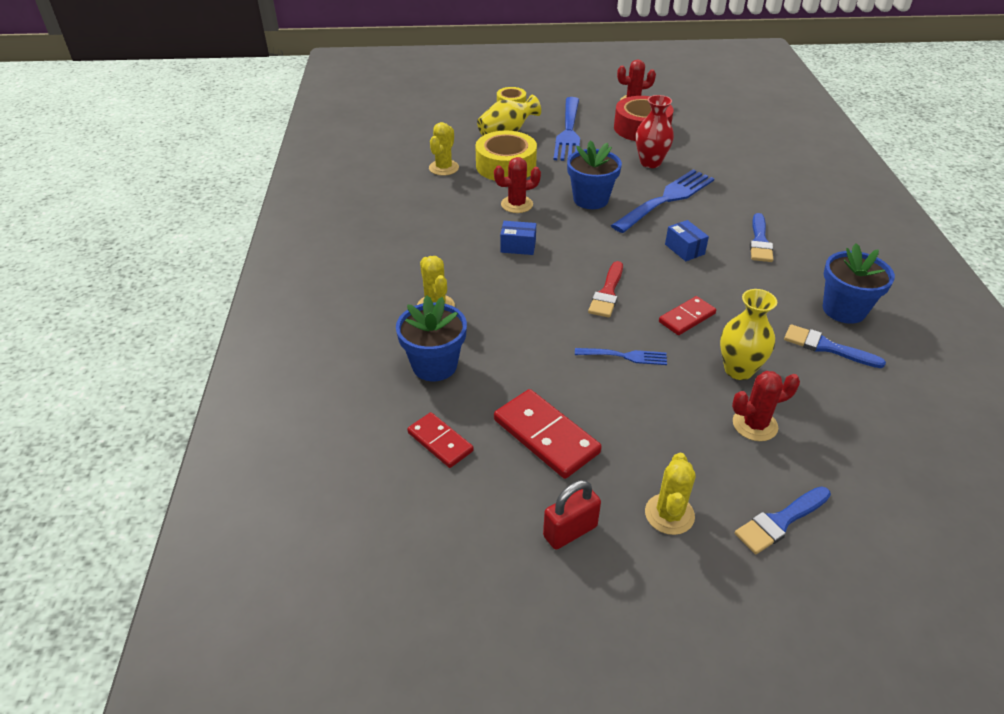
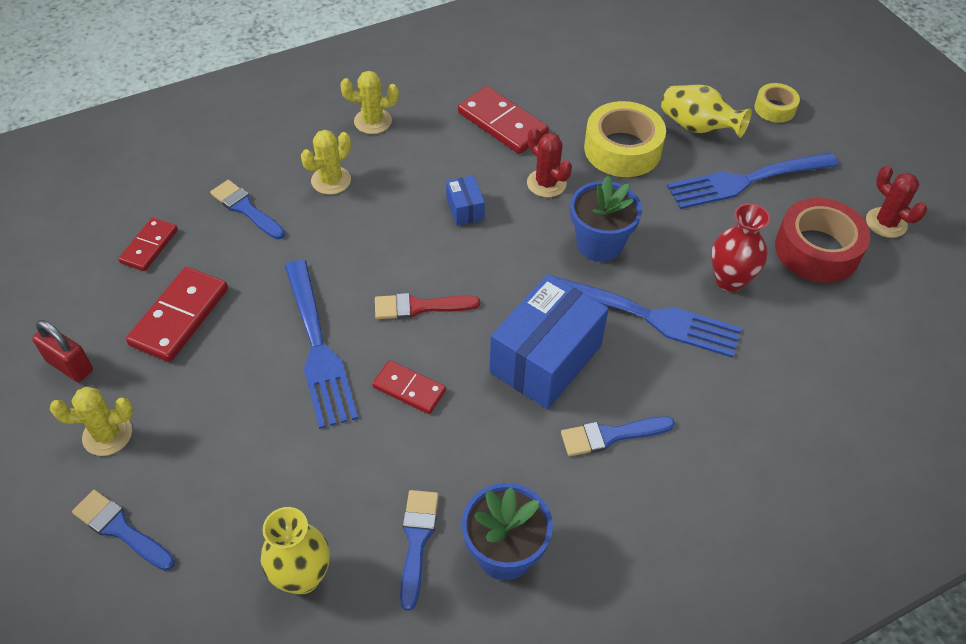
camera: 65 degrees right, 10 degrees up
blue flower pot [396,296,467,381] -> blue brush [210,180,285,239]
yellow cactus [429,122,459,176] -> yellow cactus moved to [340,71,399,134]
blue fork [575,348,667,365] -> blue fork [285,260,358,429], size x1.99
blue box [665,220,709,261] -> blue box [489,274,609,409], size x2.20
yellow vase [720,289,777,380] -> yellow vase moved to [261,507,330,595]
red cactus [732,371,800,441] -> none
none -> red domino [458,86,549,154]

